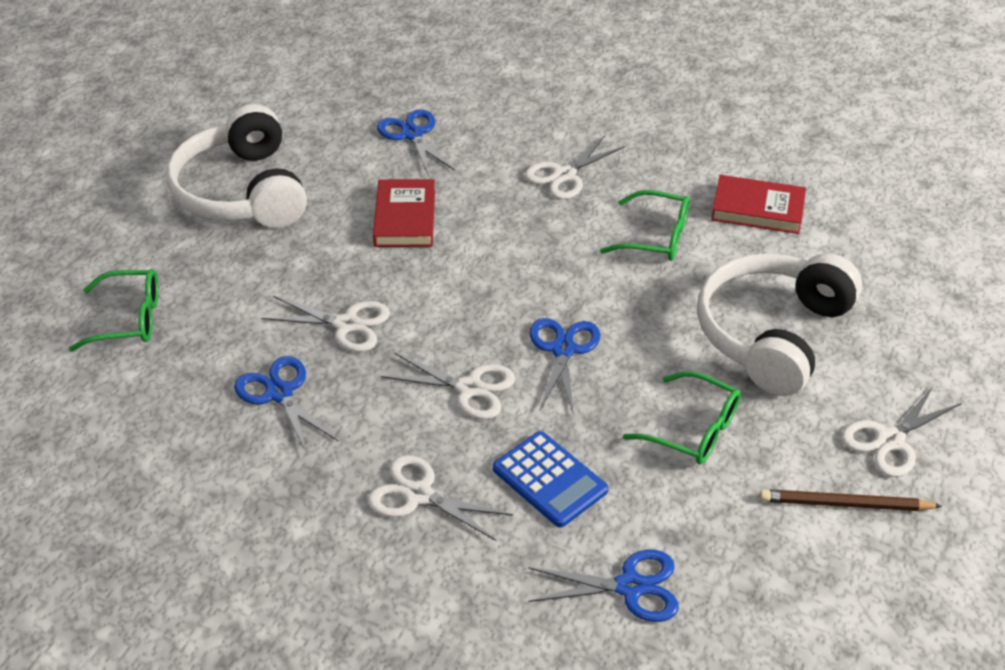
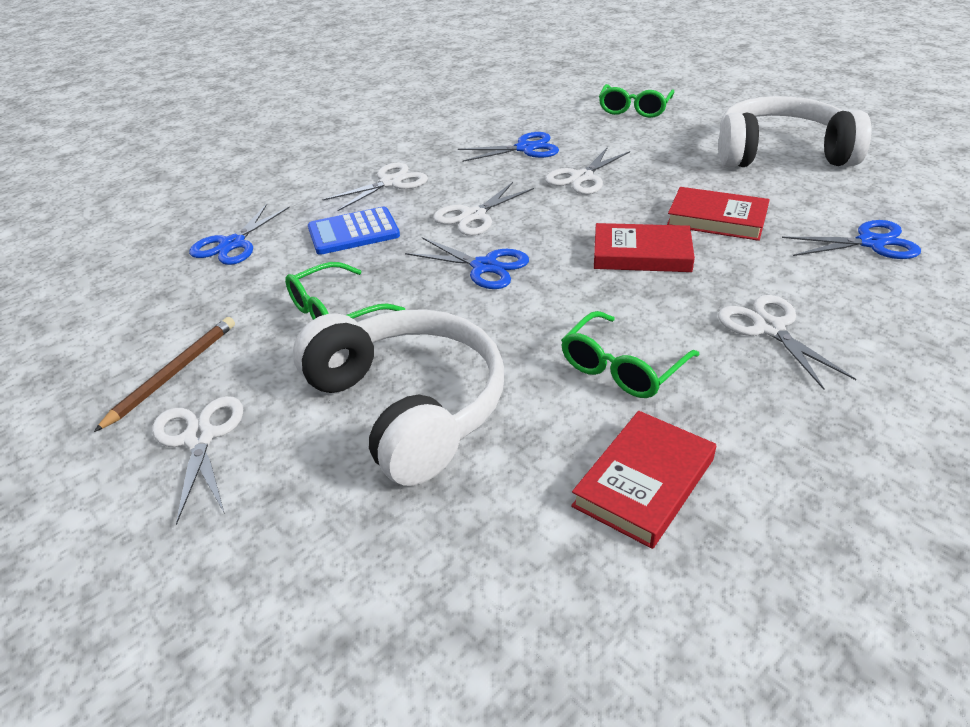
camera: 115 degrees right, 5 degrees down
none -> red book [594,223,695,272]

